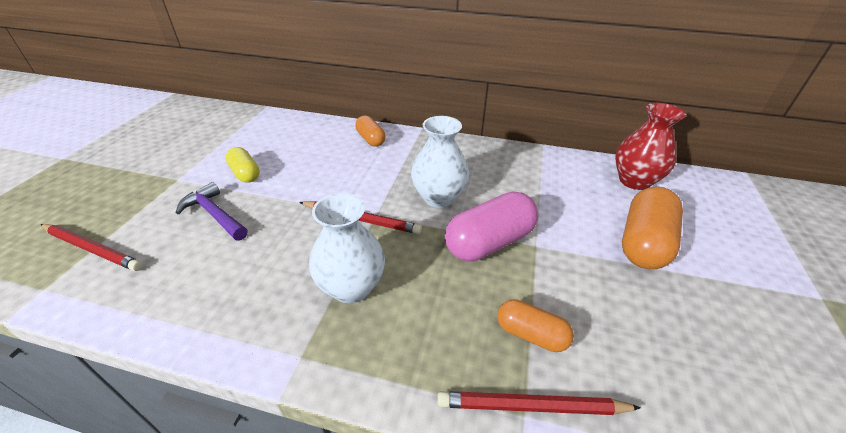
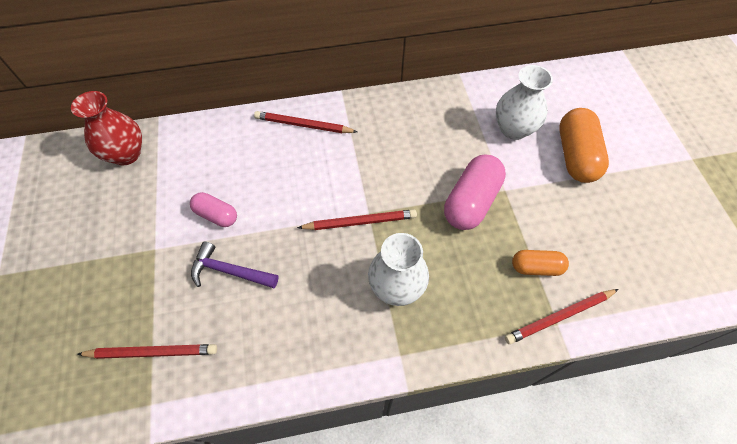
camera: 25 degrees left, 20 degrees up
yellow capsule [226,147,260,183] -> pink capsule [190,192,237,227]
orange capsule [355,115,386,147] -> red pencil [254,111,358,133]
white vase [411,116,469,208] -> white vase moved to [496,65,553,140]
red vase [615,103,686,190] -> red vase moved to [71,91,142,165]

